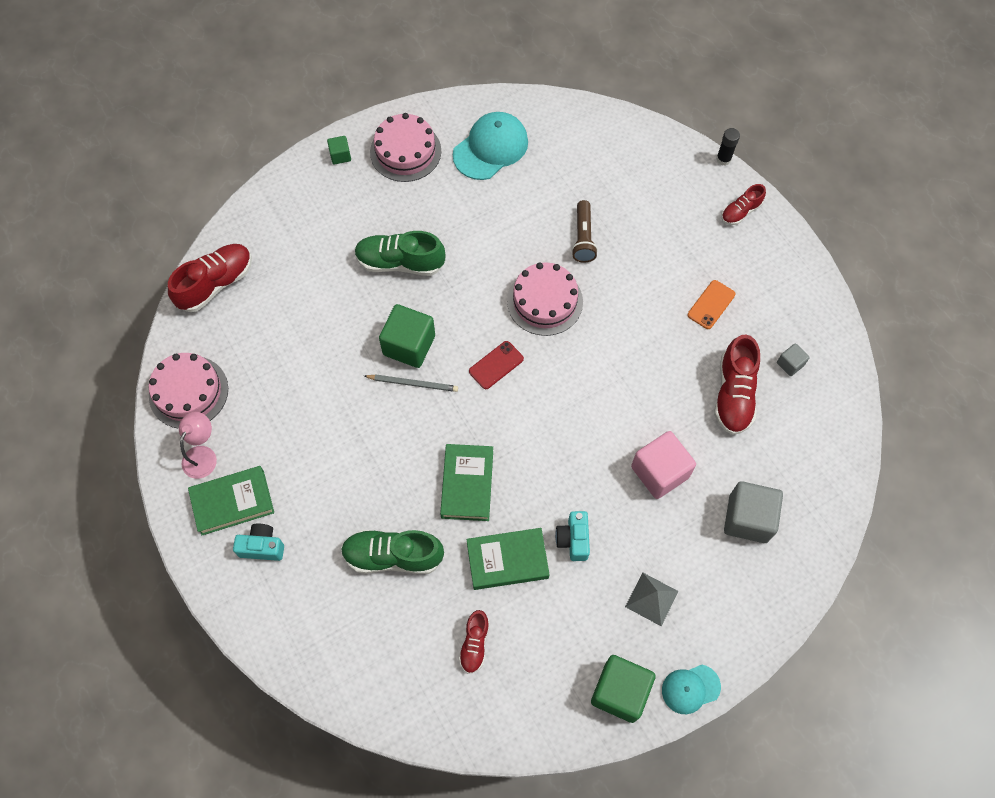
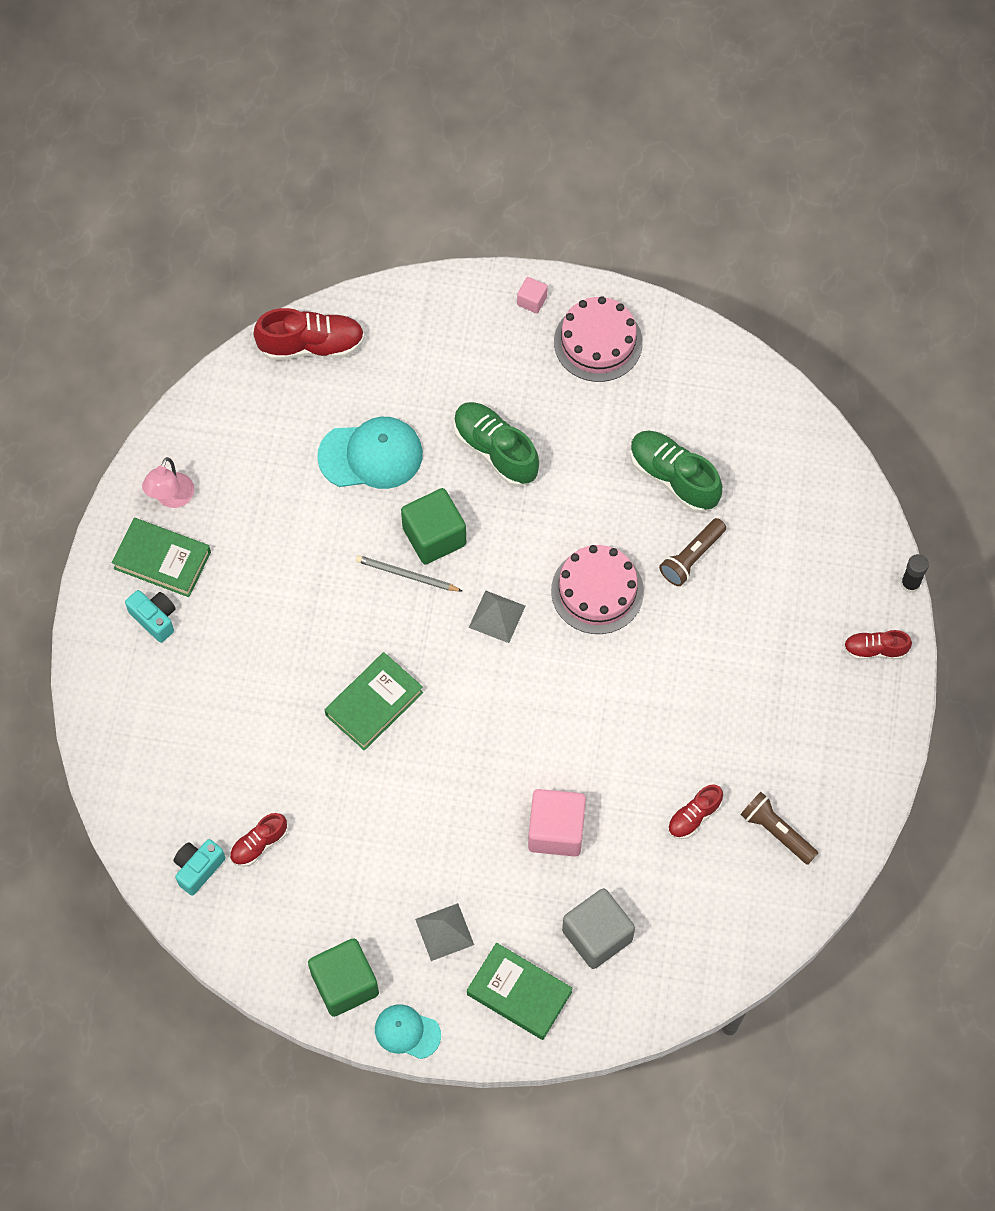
camera: 40 degrees right, 0 degrees up
pink cake [149,353,228,429] -> none
pink lamp [179,412,217,479] -> pink lamp turned 135 degrees clockwise [142,457,194,508]
green cube [327,136,351,164] -> pink cube [517,277,548,313]
green shoe [341,530,444,574] -> green shoe moved to [630,431,722,513]
grey pencil [364,374,458,392] -> grey pencil turned 150 degrees clockwise [356,555,462,591]
turquoise cap [453,112,528,180] -> turquoise cap moved to [317,417,423,489]
green book [466,528,550,590] -> green book moved to [467,943,573,1040]
red phone [469,341,524,389] -> grey pyramid [469,590,525,643]
turquoise camera [555,511,590,561] -> turquoise camera moved to [174,839,226,896]
orange phone [688,280,736,329] -> none
red shoe [714,335,760,435] -> red shoe [668,784,723,839], size x0.57
grey cube [777,343,810,376] -> brown flashlight [740,792,818,865]

